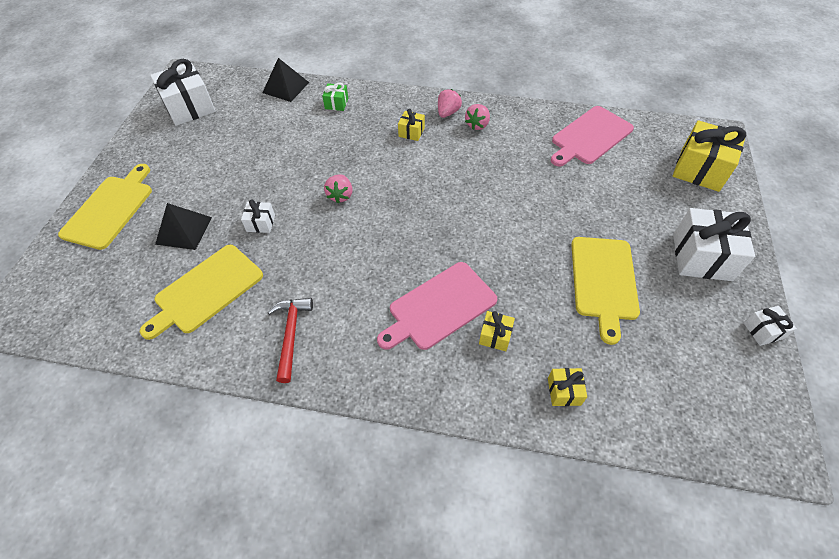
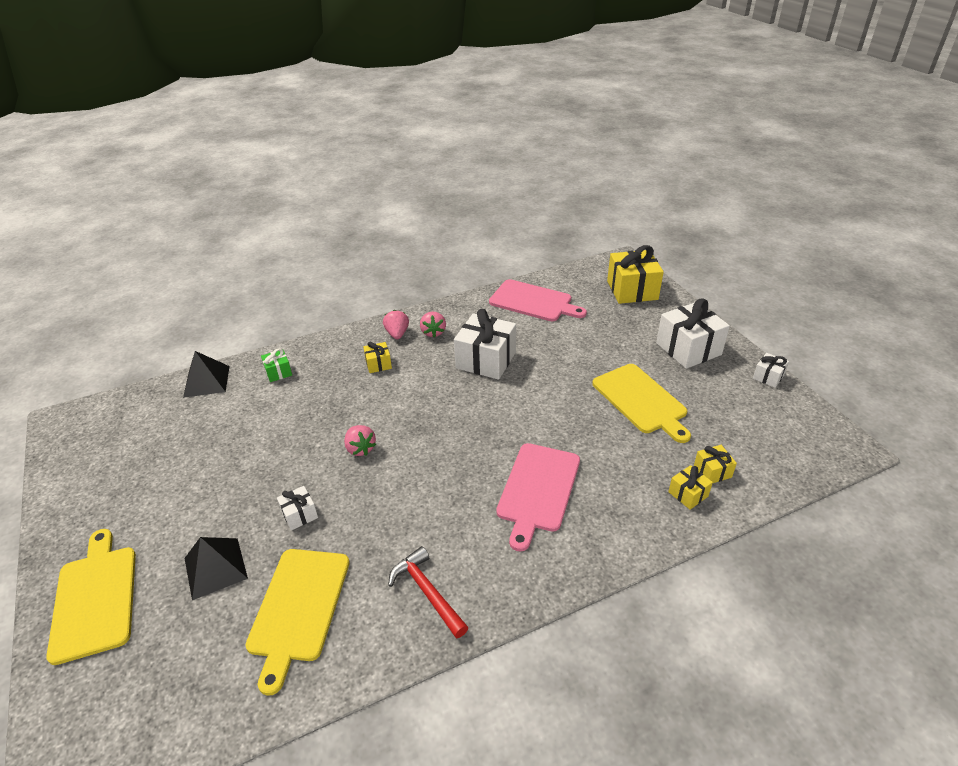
camera: 35 degrees left, 15 degrees down
white gift [150,59,216,126] -> white gift moved to [454,309,516,380]
yellow gift [479,311,515,351] -> yellow gift moved to [694,445,737,483]
pink cutting board [551,106,634,167] -> pink cutting board turned 75 degrees counterclockwise [489,279,587,321]

